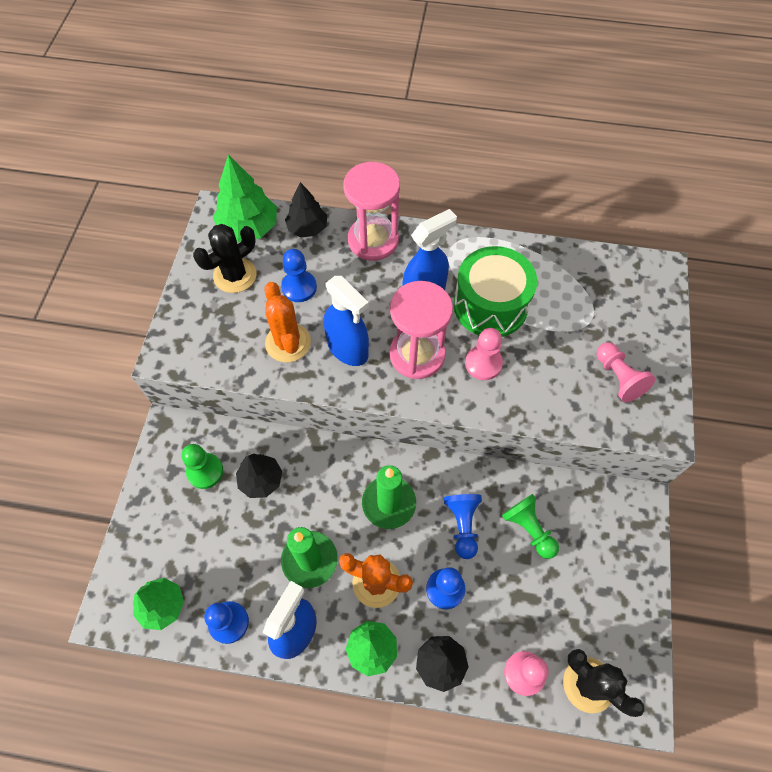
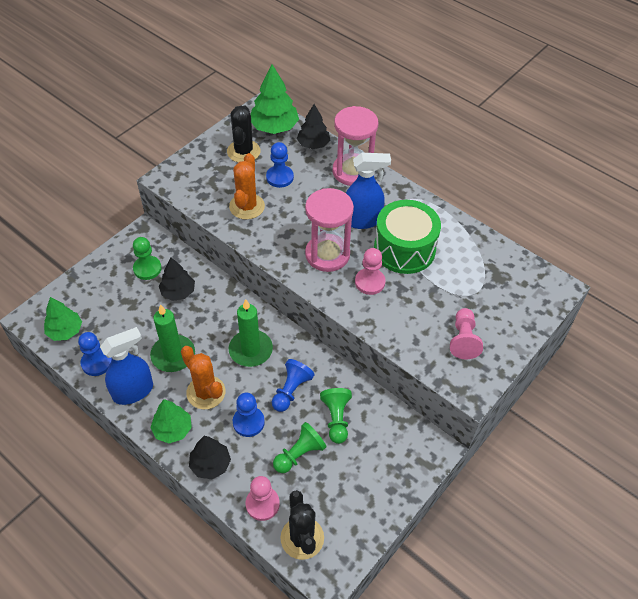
camera: 30 degrees right, 10 degrees down
black cactus [193,224,257,293] -> black cactus turned 75 degrees counterclockwise [227,106,260,162]
blue spray bottle [324,276,369,366] -> none
none -> green pawn [273,422,327,473]

